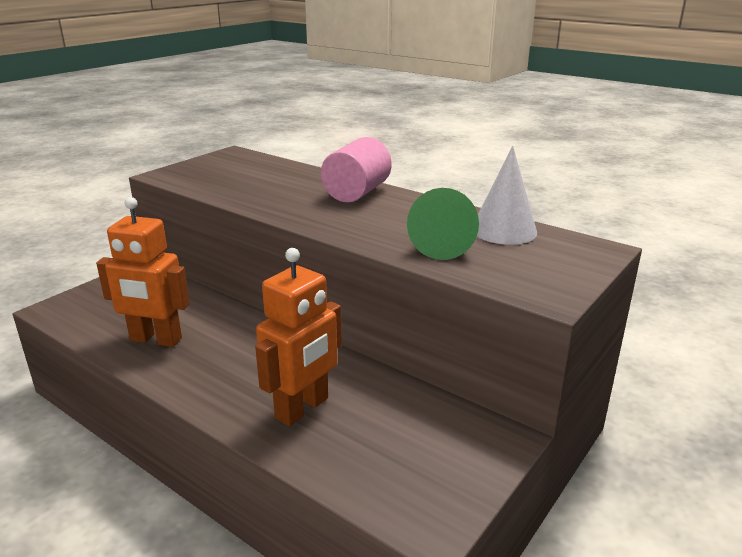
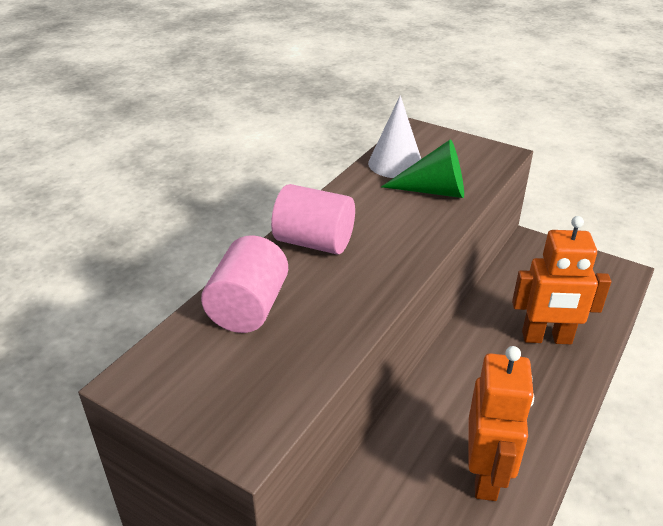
camera: 95 degrees left, 10 degrees up
orange robot [255,248,342,426] -> orange robot turned 150 degrees clockwise [512,216,611,344]
none -> pink cylinder [201,235,288,333]

